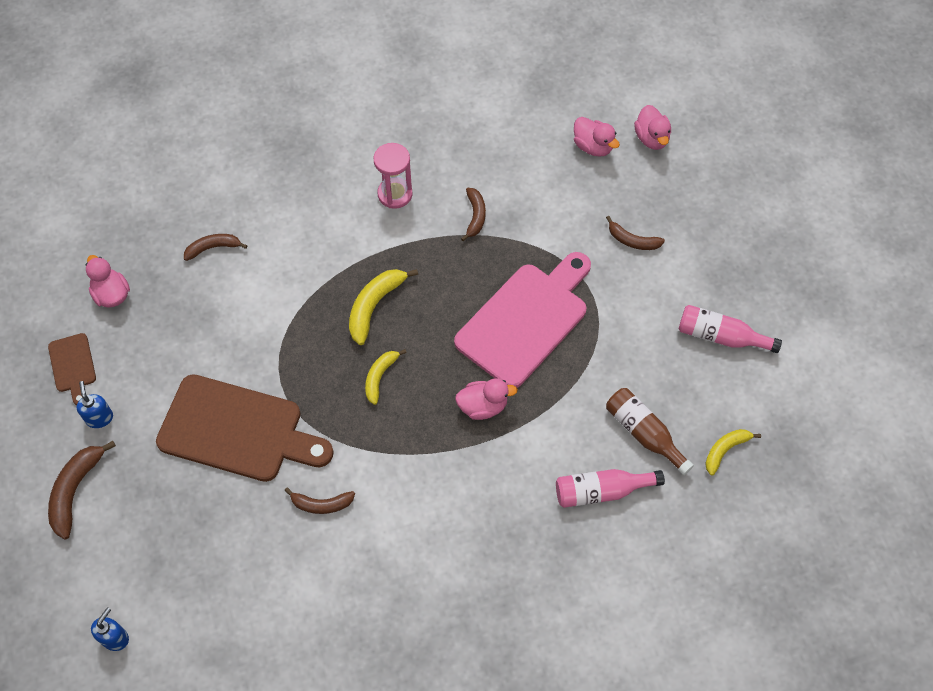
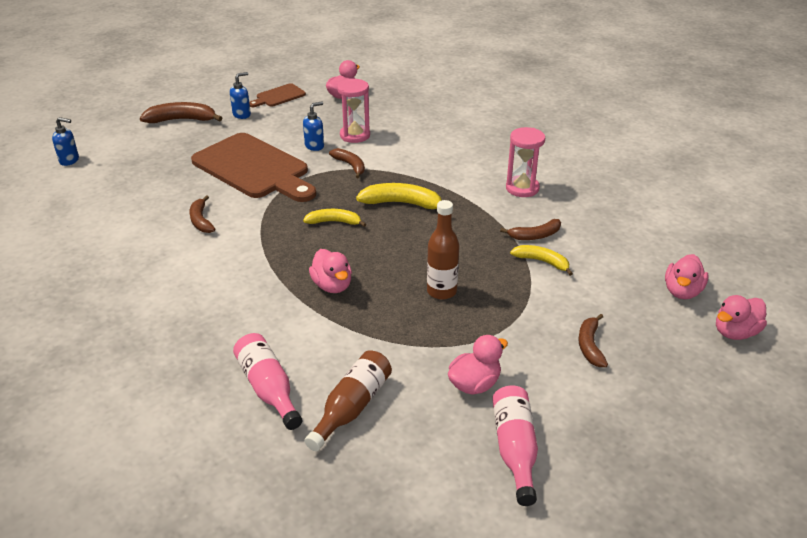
camera: 70 degrees right, 25 degrees down
brown cutting board [156,374,334,482] -> brown cutting board turned 45 degrees counterclockwise [191,133,316,202]
brown banana [184,234,248,261] -> brown banana moved to [329,148,365,178]
pink cutting board [454,252,591,388] -> brown bottle [427,200,459,300]
yellow banana [705,429,761,475] -> yellow banana moved to [510,245,573,276]
none -> blue soap dispenser [303,102,324,151]
none -> pink hourglass [337,79,370,143]
none -> pink duck [448,335,508,395]

